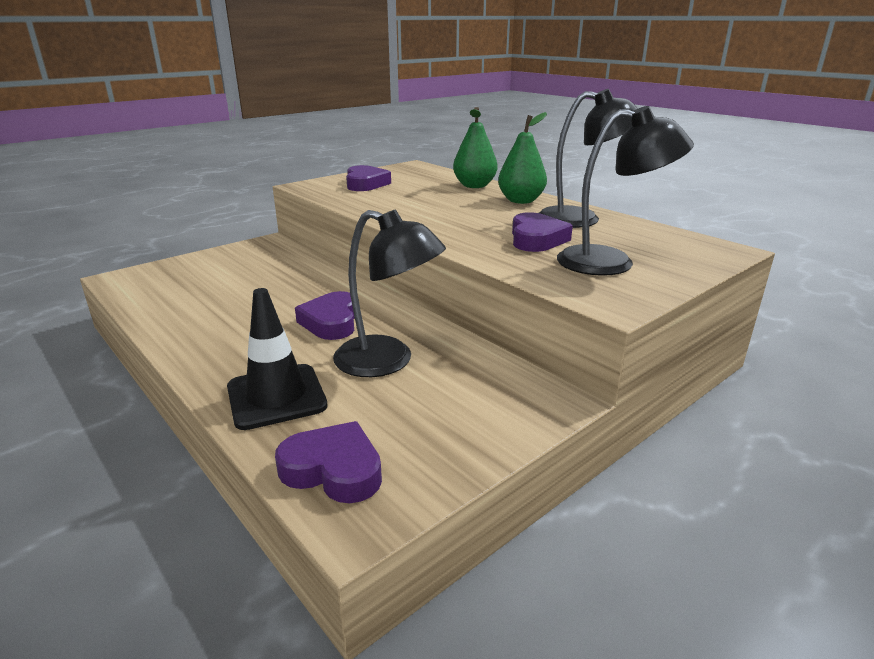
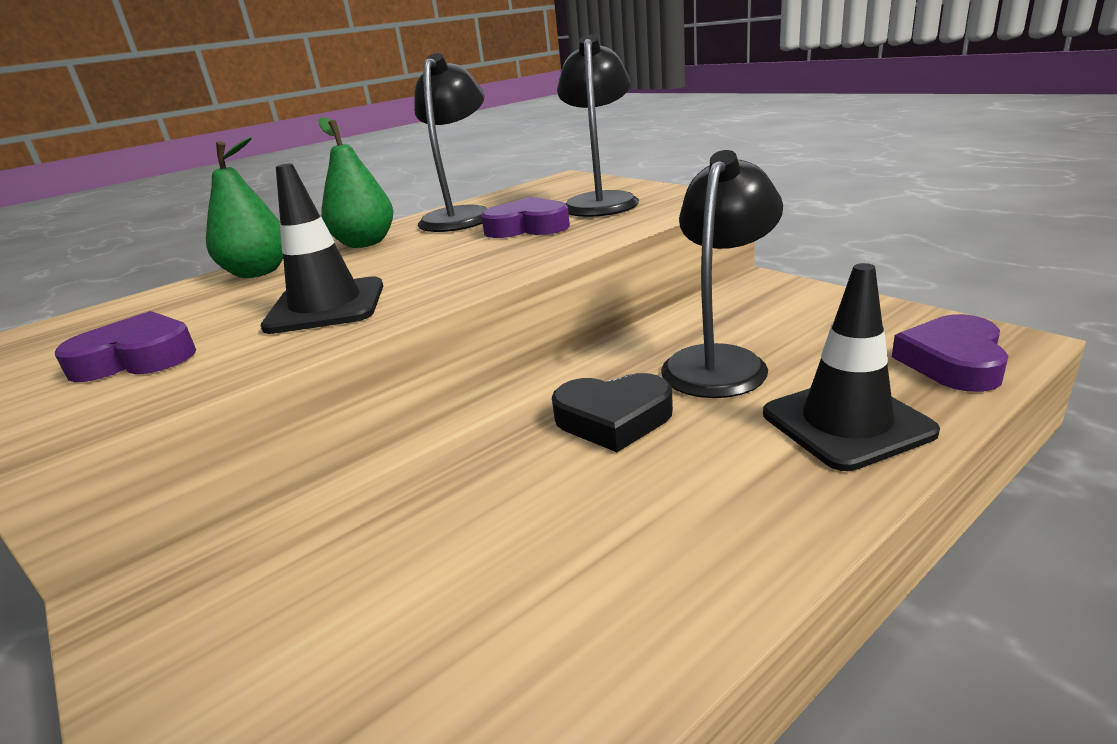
camera: 85 degrees left, 0 degrees up
purple heart [295,291,355,340] -> black heart [552,373,673,452]
none -> black traffic cone [261,163,383,334]

